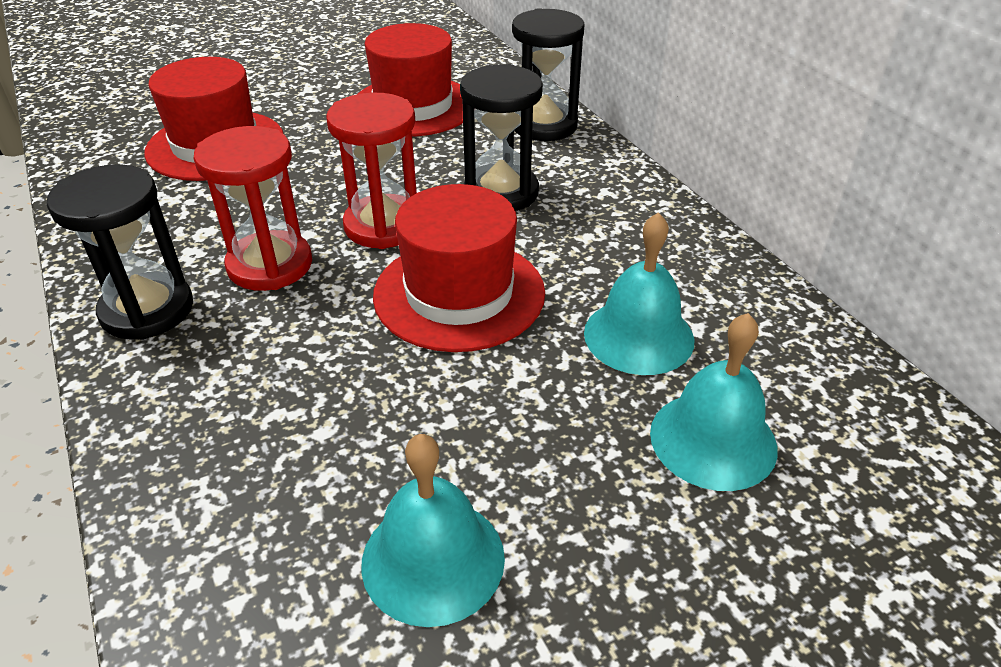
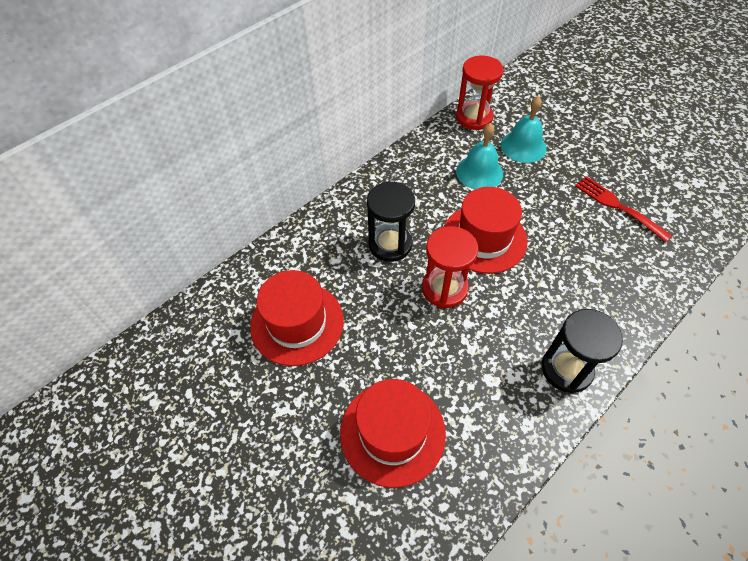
camera: 105 degrees left, 15 degrees up
red hourglass [194,126,312,291] -> red hourglass moved to [456,56,503,130]
turquoise bell [361,434,505,627] -> red fork [575,176,672,242]
black hourglass [512,8,585,141] -> none

